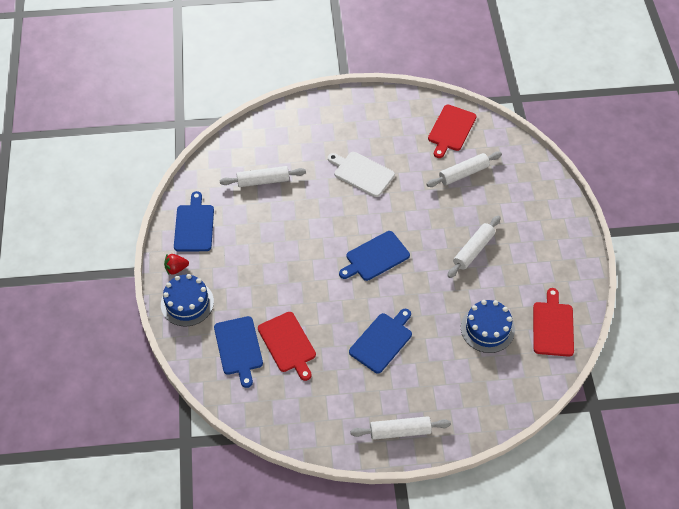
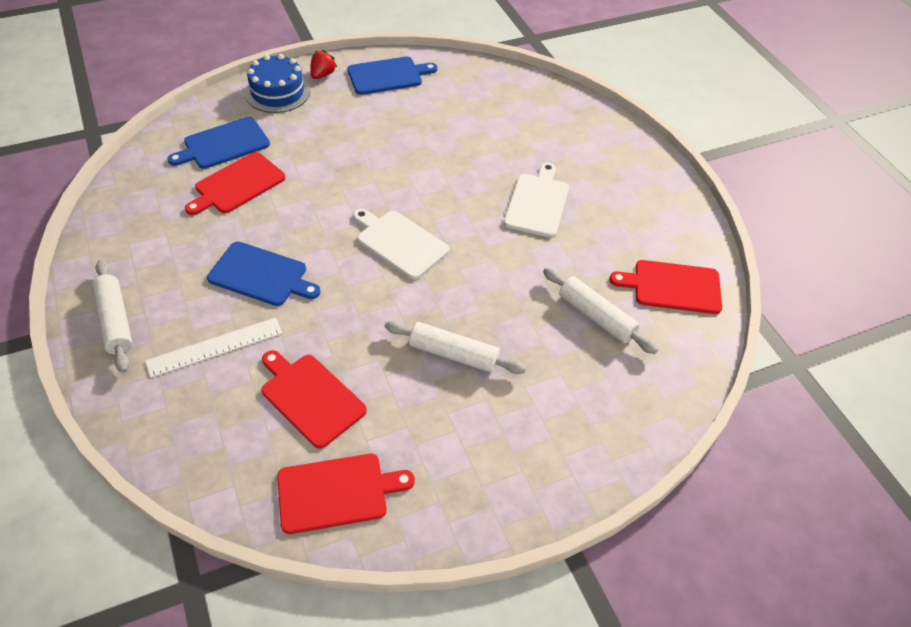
camera: 70 degrees right, 5 degrees down
red strawberry [164,254,189,275] -> red strawberry turned 60 degrees clockwise [310,50,337,79]
white rolling pin [220,166,306,187] -> none
blue cutting board [339,231,410,281] -> white cutting board [353,209,450,280]
blue cake [461,300,515,353] -> red cutting board [261,350,367,449]
none -> white ruler [145,318,282,378]

